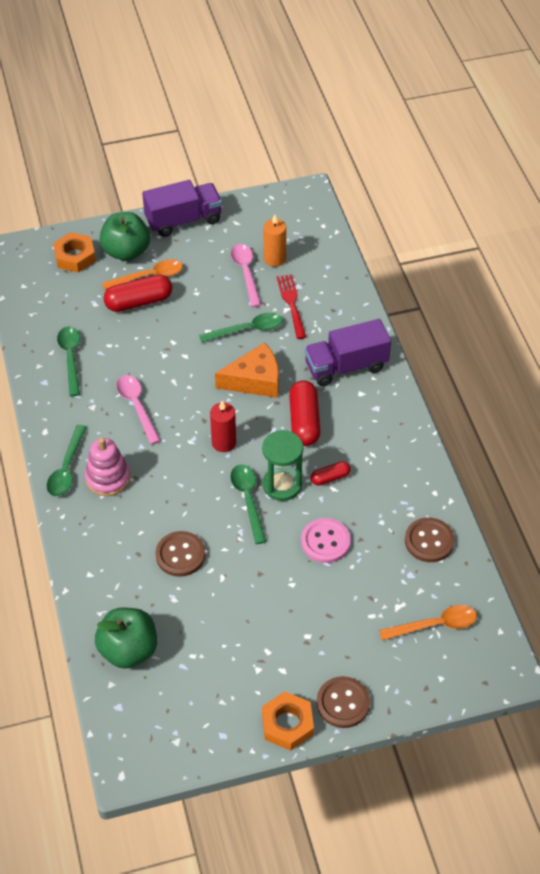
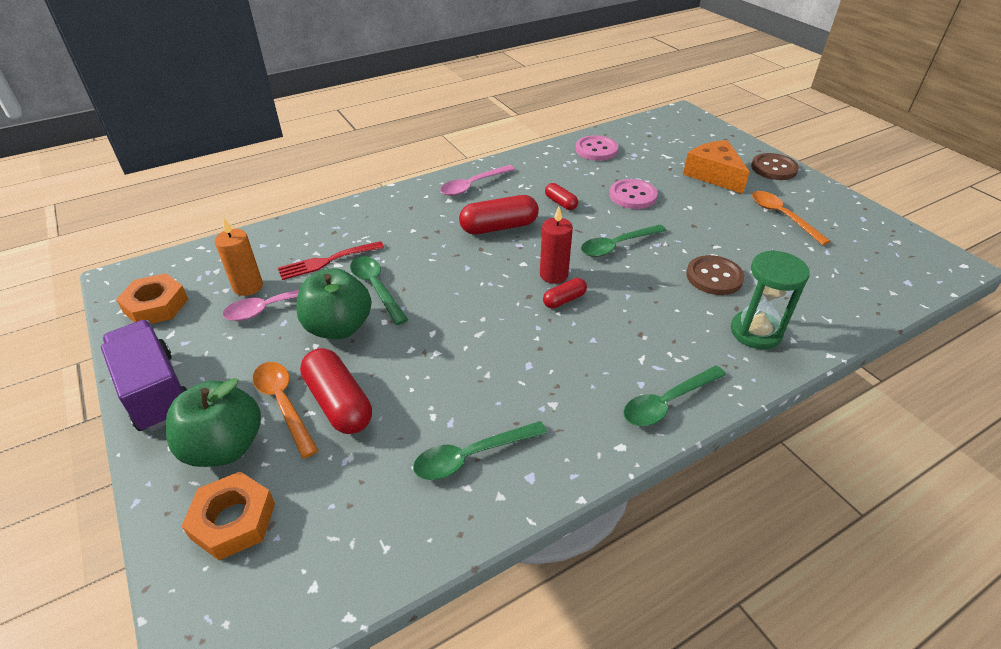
camera: 105 degrees left, 10 degrees down
green spoon [47,425,87,497] -> green spoon turned 150 degrees clockwise [623,365,726,426]
pink stacking toy [85,438,130,496] -> none
green apple [95,607,157,669] -> green apple moved to [296,268,372,339]
pink spoon [117,375,161,445] -> pink spoon moved to [440,165,515,196]
orange cheese [215,342,279,398] -> orange cheese moved to [683,140,750,194]
green hourglass [262,430,303,501] -> green hourglass moved to [731,250,810,349]
orange nut [262,692,314,751] -> orange nut moved to [116,273,188,324]
purple truck [304,319,391,386] -> none
orange spoon [379,605,477,641] -> orange spoon moved to [752,191,830,245]
brown button [405,517,455,562] -> pink button [575,135,618,161]
none -> red capsule [543,278,587,308]

